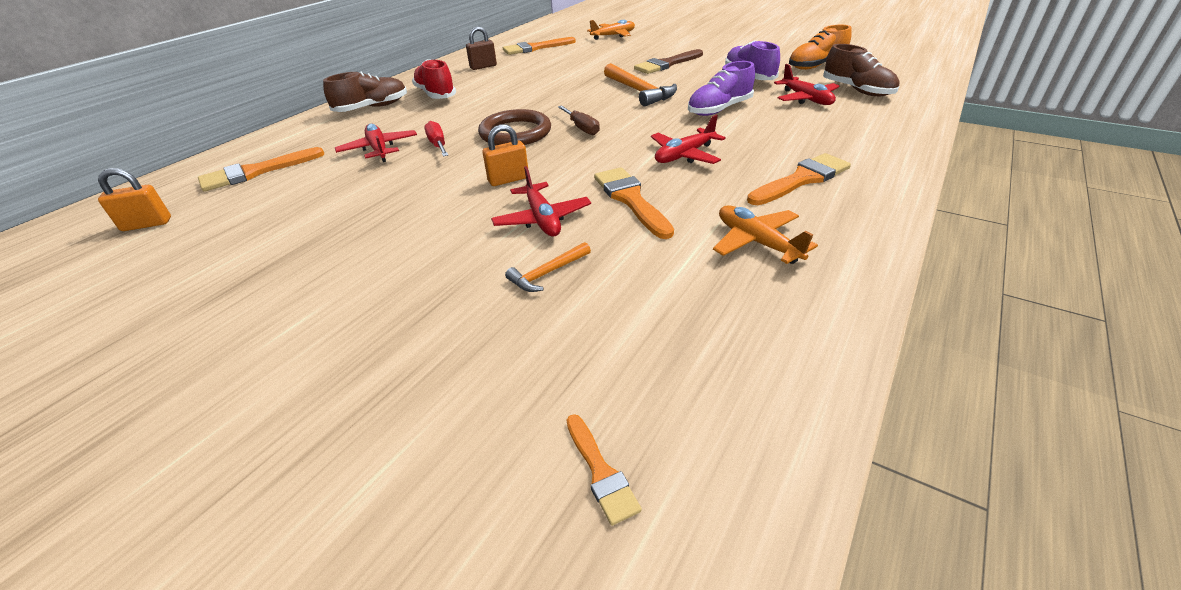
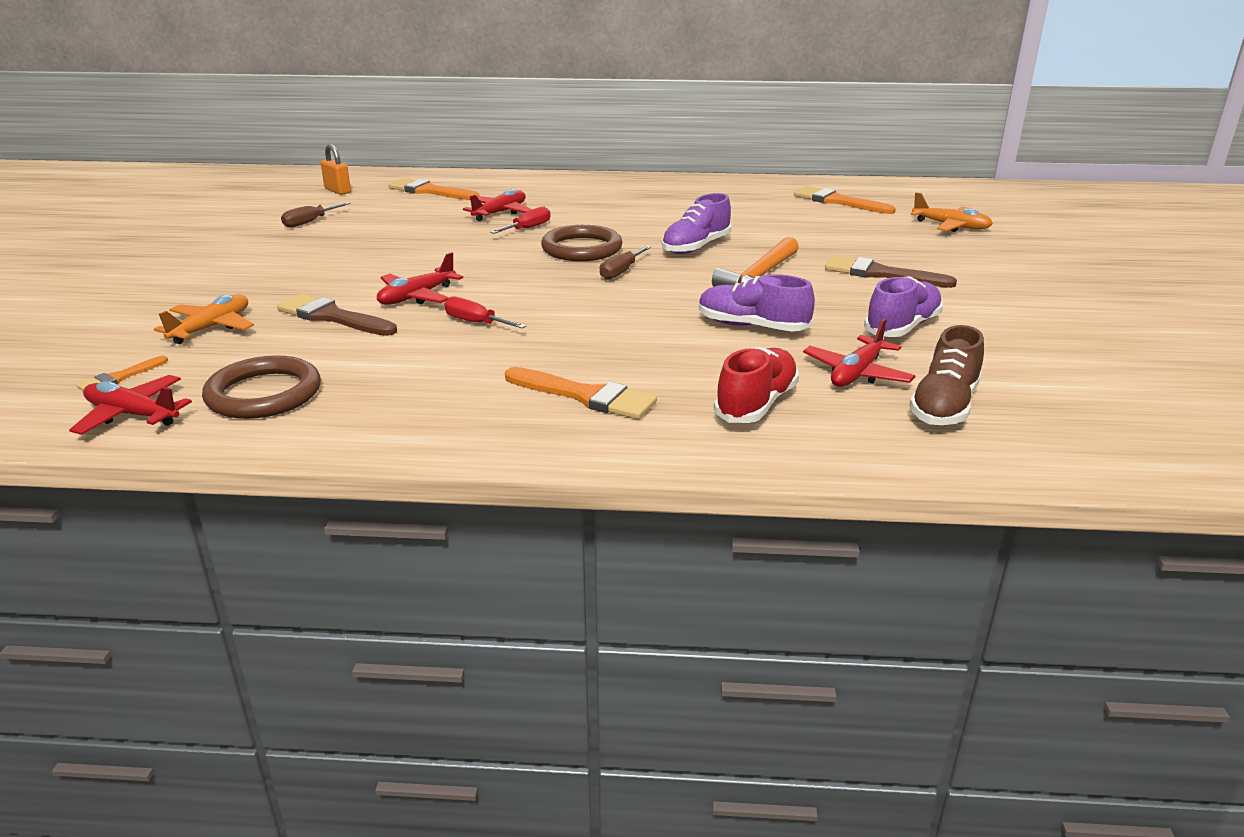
camera: 60 degrees right, 10 degrees down
brown shoe [323,72,407,112] -> none
red shoe [412,59,456,99] -> red shoe moved to [714,347,799,423]
brown padlock [466,27,497,70] -> none
orange padlock [482,124,528,186] -> none
orange hammer [505,242,591,292] -> brown brush [277,294,397,336]
orange brush [594,167,674,239] -> red screwdriver [444,297,527,329]
red plane [651,115,726,164] -> red plane moved to [69,375,192,435]
orange plane [713,205,818,264] -> orange plane moved to [154,294,254,344]
orange shoe [789,25,852,70] -> none
none -> brown ring [202,355,321,419]
none -> brown screwdriver [281,202,351,228]
none -> purple shoe [662,193,731,254]

